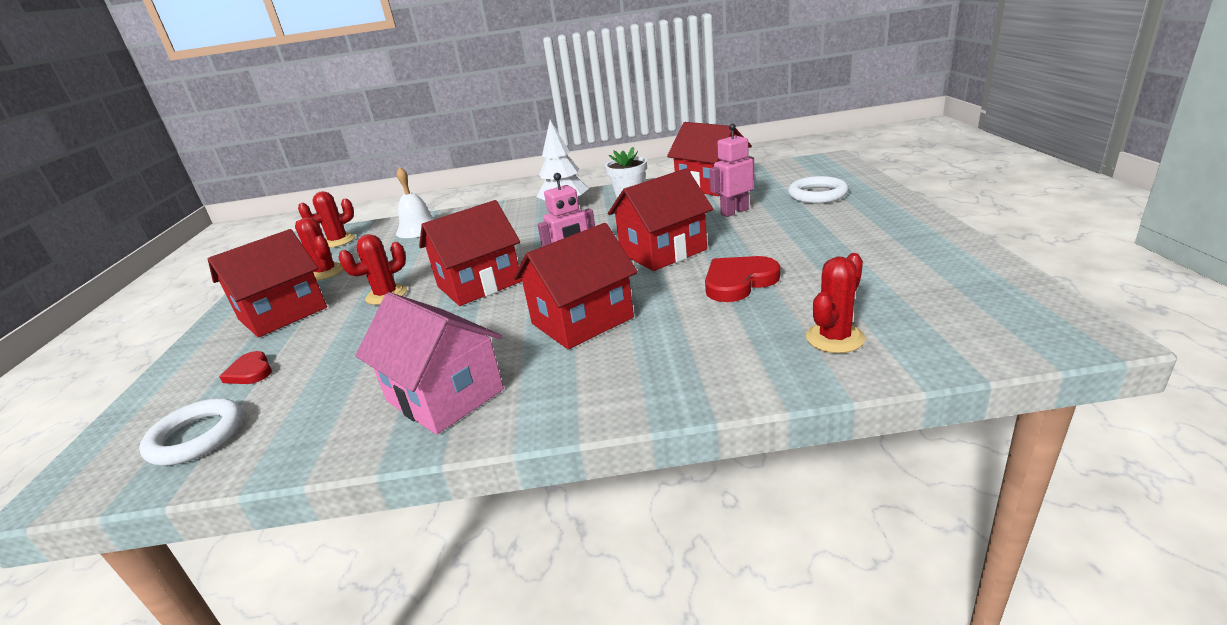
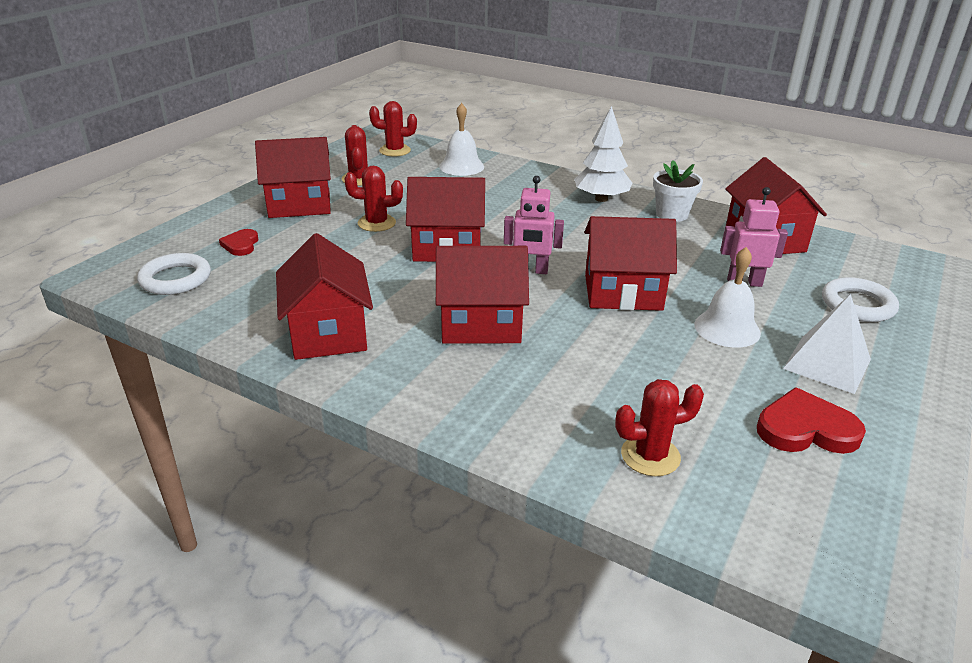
camera: 30 degrees right, 5 degrees up
pink house [355,292,504,435] -> red house [276,233,373,360]
red heart [705,256,780,302] -> red heart moved to [757,387,866,454]
none -> white bell [694,247,761,348]
none -> white pyramid [783,294,871,394]

